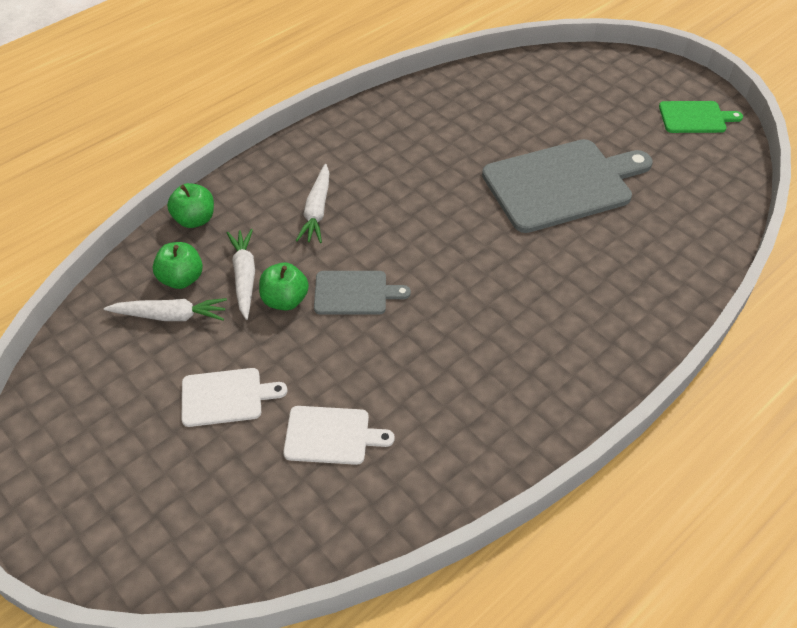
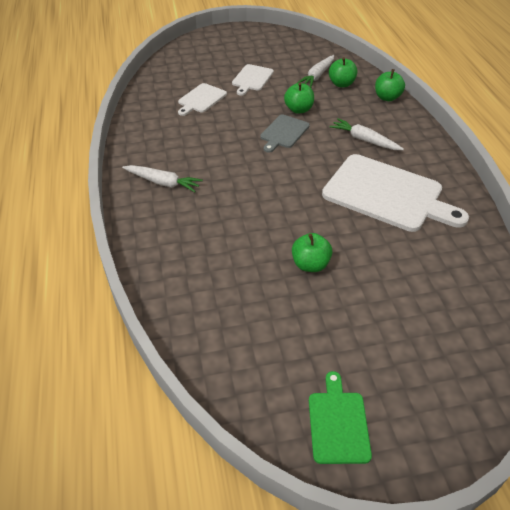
camera: 120 degrees right, 5 degrees down
white carrot [227,229,255,320] -> white carrot moved to [122,165,203,192]
grey cutting board [482,139,653,233] -> green apple [292,233,333,272]
green cutting board [659,101,743,133] -> green cutting board turned 150 degrees clockwise [309,371,372,464]
none -> white cutting board [322,154,469,232]

